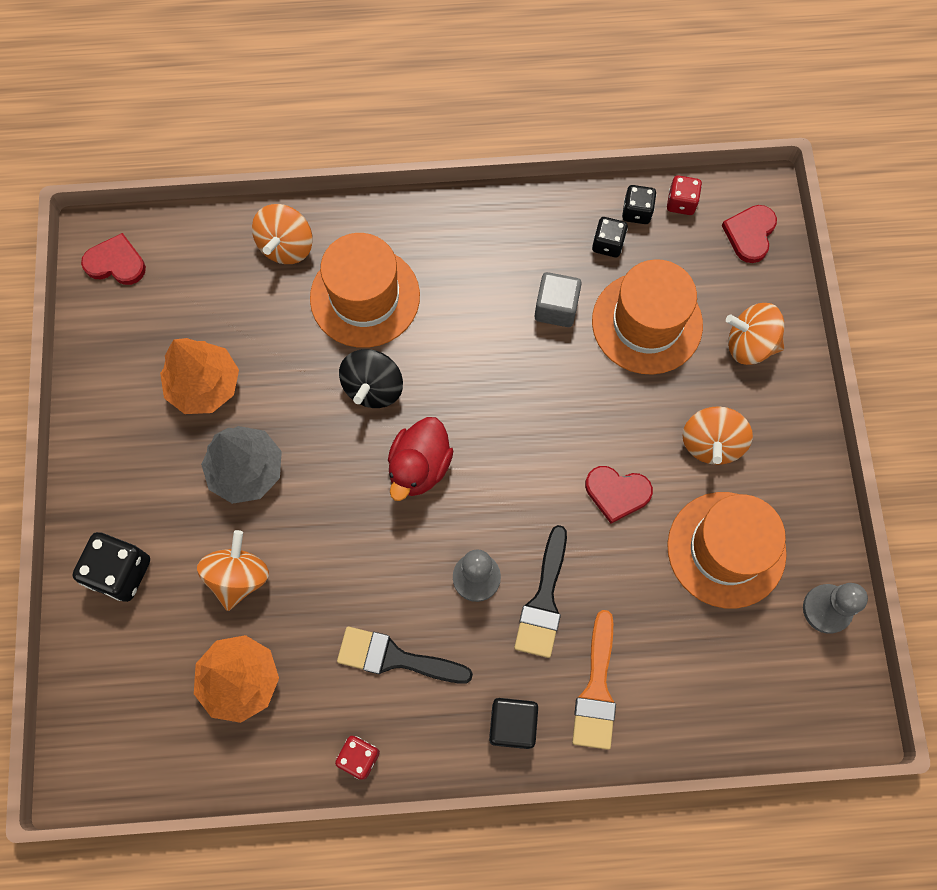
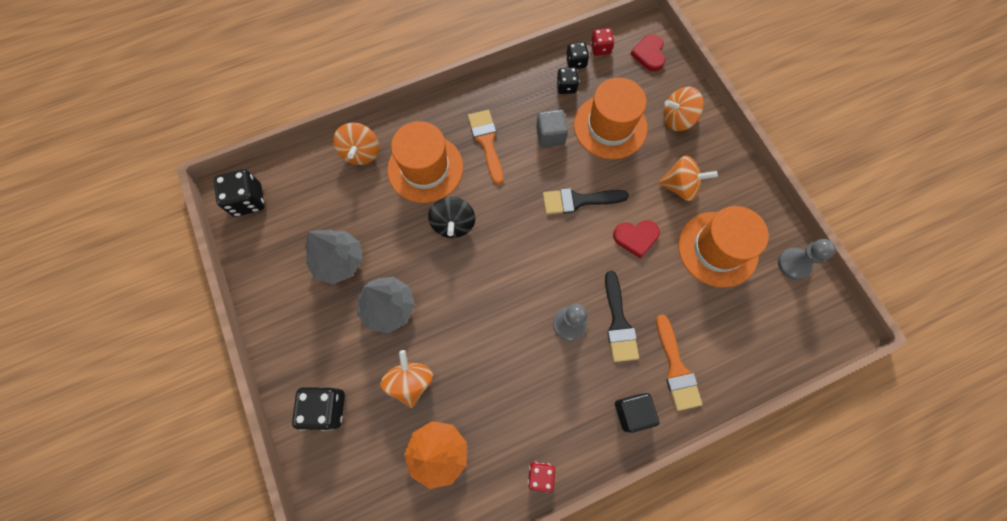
camera: 20 degrees left, 0 degrees up
red heart [81,233,146,285] -> black dice [214,169,265,217]
orange tree [160,338,239,414] -> grey tree [305,230,362,284]
black brush [337,626,473,684] -> black brush moved to [543,188,629,215]
red duck [388,417,453,501] -> none
orange spinning top [682,406,753,465] -> orange spinning top turned 75 degrees counterclockwise [659,155,718,201]
none -> orange brush [468,110,503,185]

